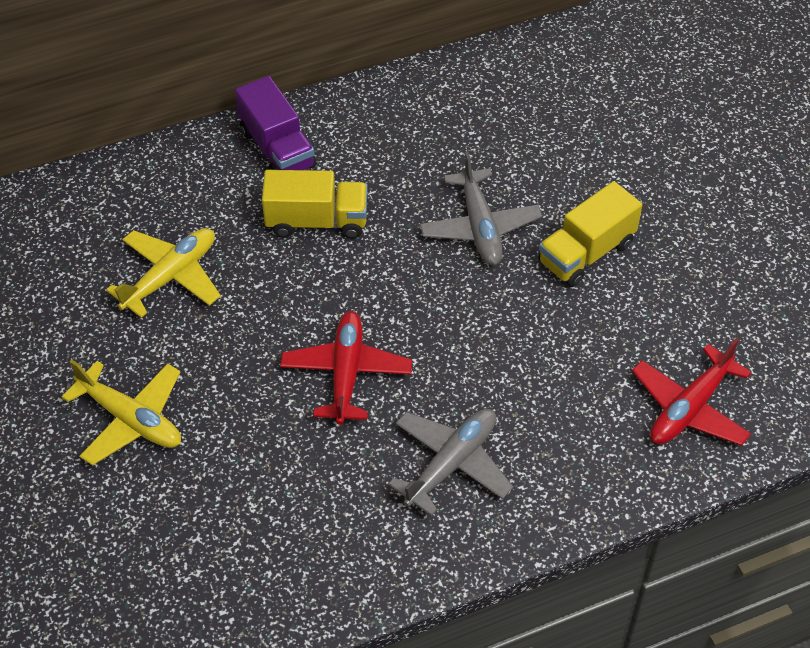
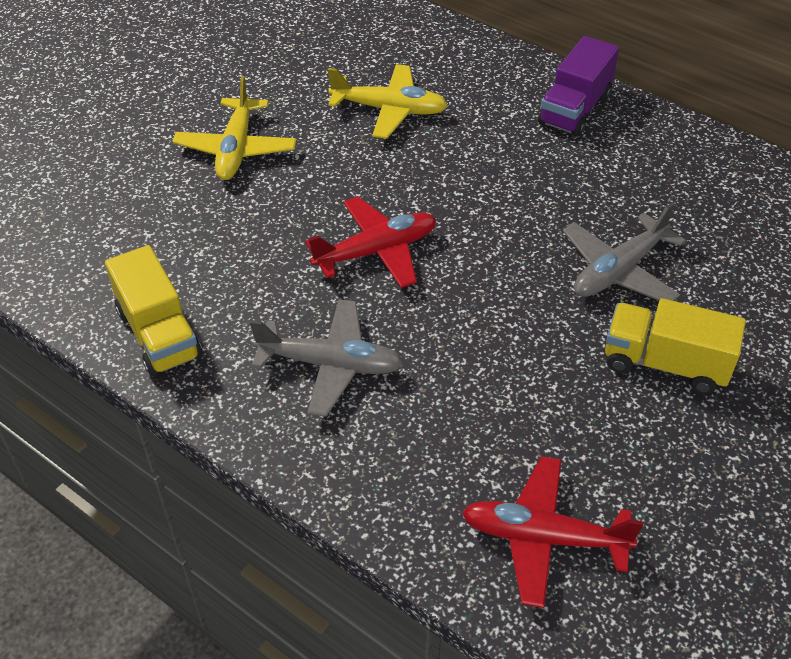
camera: 60 degrees right, 5 degrees down
yellow truck [262,170,368,239] -> yellow truck moved to [105,245,202,376]

